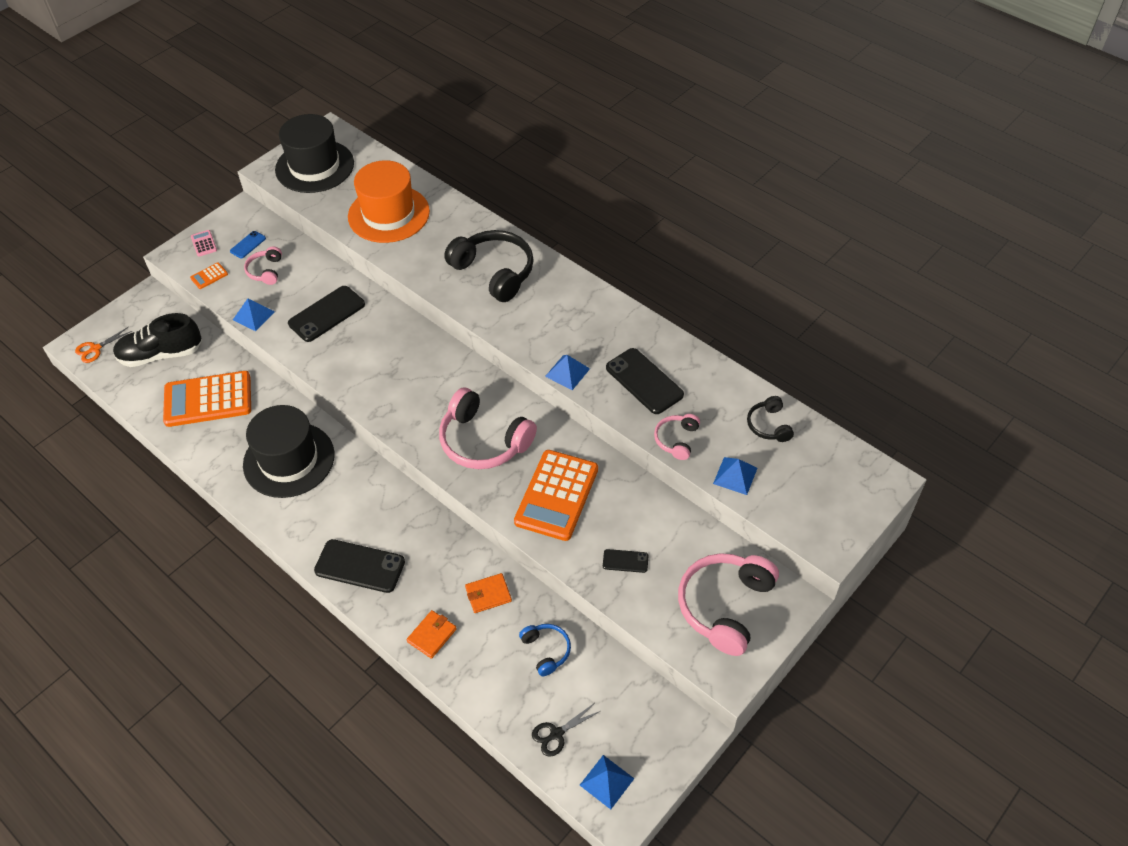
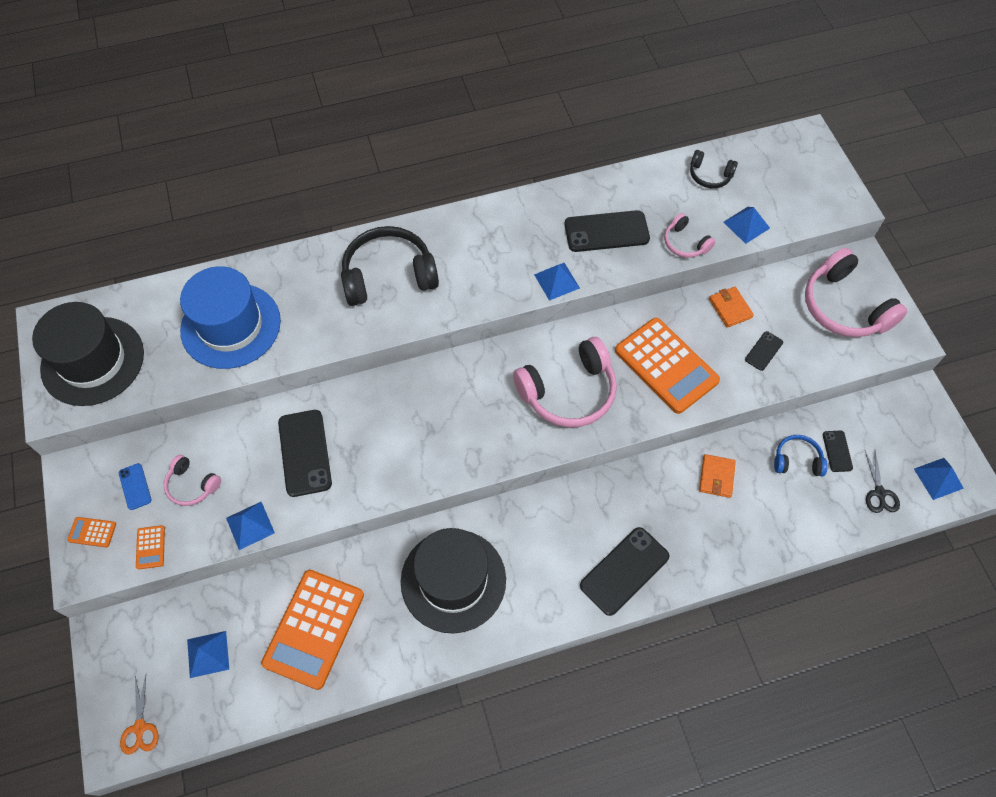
camera: 60 degrees left, 10 degrees up
black shoe [113,313,202,367] -> blue pyramid [187,631,229,678]
pink calculator [191,230,217,257] -> orange calculator [67,517,116,547]
orange hat [348,160,430,243] -> blue hat [180,266,281,369]
orange wallet [407,610,457,659] -> orange wallet moved to [709,287,754,328]
none -> black phone [823,431,853,472]

